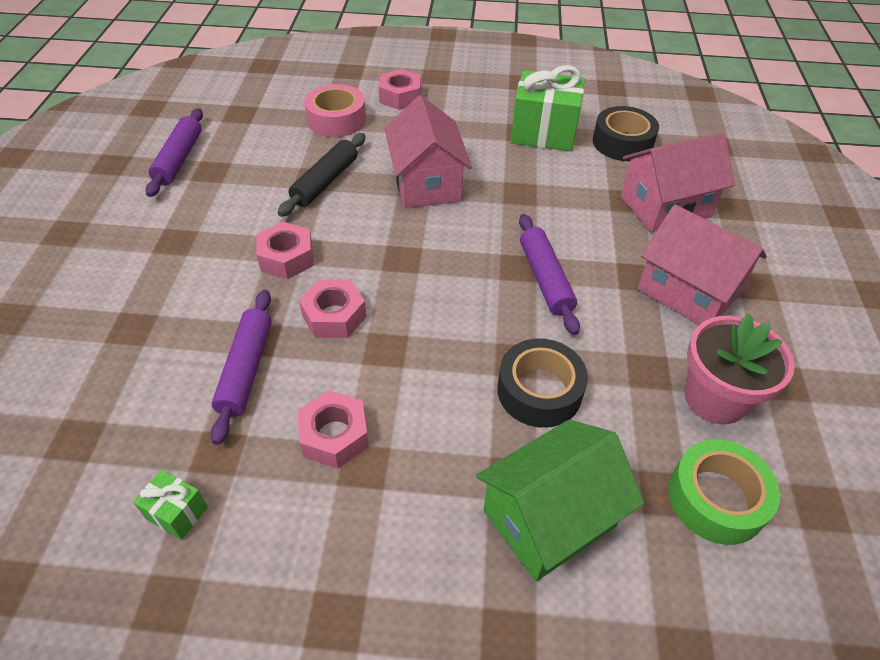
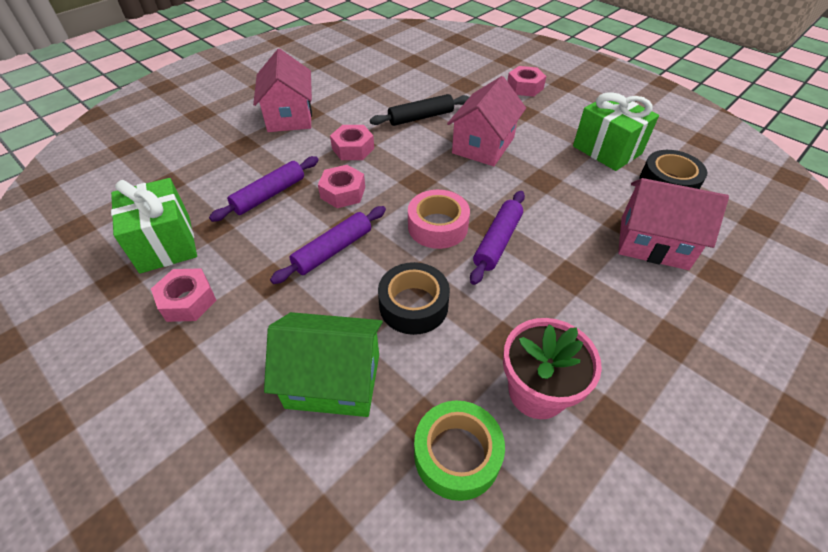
camera: 40 degrees right, 0 degrees up
green gift [133,470,208,540] -> green gift [111,178,197,273], size x2.13
purple rolling pin [146,108,203,197] -> purple rolling pin moved to [270,206,386,284]
pink nut [297,390,369,468] -> pink nut moved to [151,268,217,322]
pink tape [304,84,366,137] -> pink tape moved to [408,190,470,249]
pink house [637,204,767,325] -> pink house moved to [253,49,312,132]

